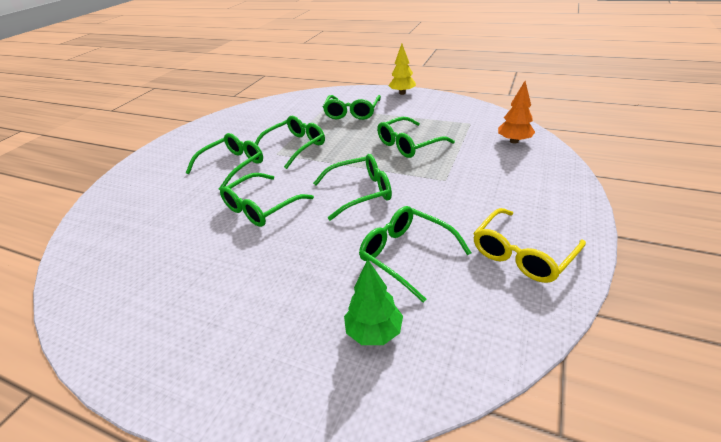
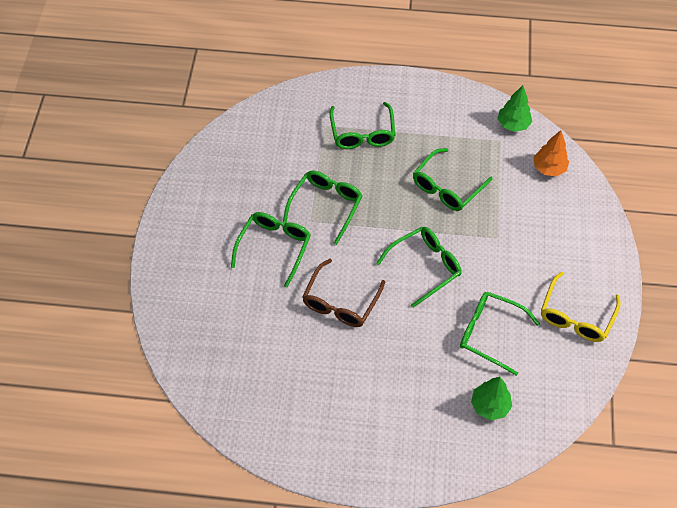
camera: 20 degrees left, 20 degrees up
green glasses [220,173,314,227] -> brown glasses [302,259,385,327]
yellow tree [388,44,416,95] -> none
none -> green tree [498,85,532,132]

